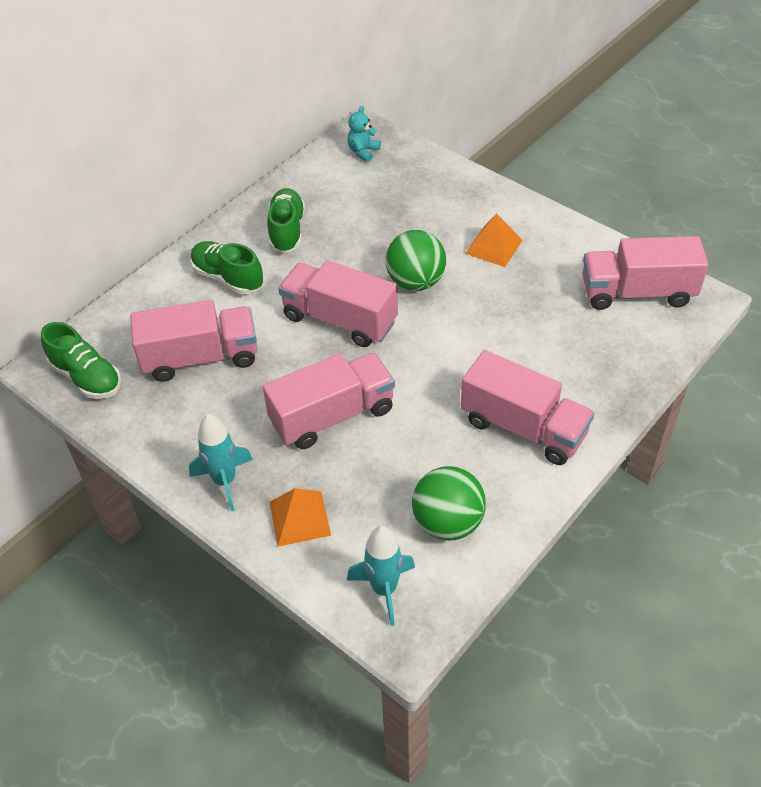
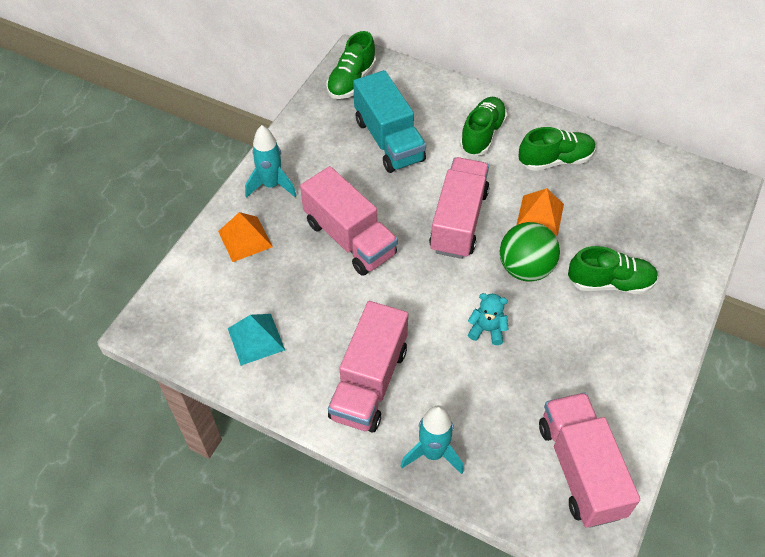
camera: 75 degrees right, 5 degrees up
pink truck [130,300,257,382] -> turquoise truck [353,70,426,173]
turquoise teddy bear [347,106,381,162] -> turquoise teddy bear moved to [468,293,509,345]
turquoise rocket [347,526,415,626] -> turquoise rocket moved to [401,406,464,474]
green ball [412,466,486,540] -> turquoise pyramid [228,314,285,366]
orange pyramid [465,213,523,267] -> orange pyramid moved to [517,188,564,236]
none -> green shoe [568,246,658,294]

